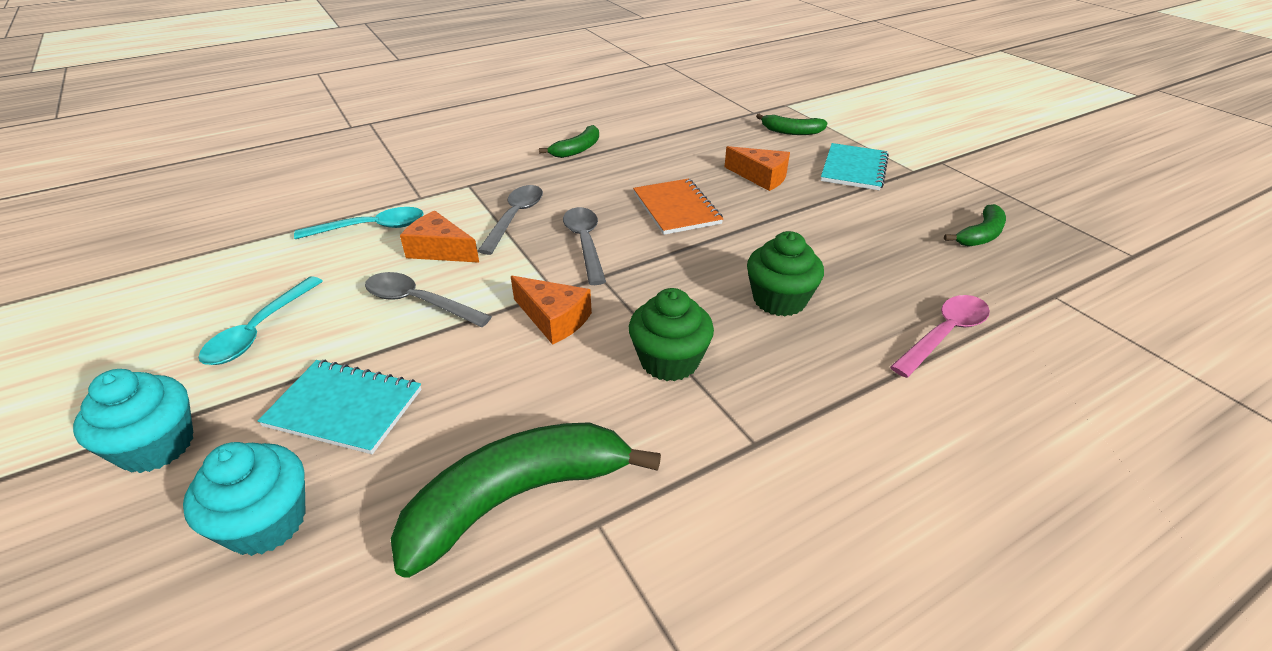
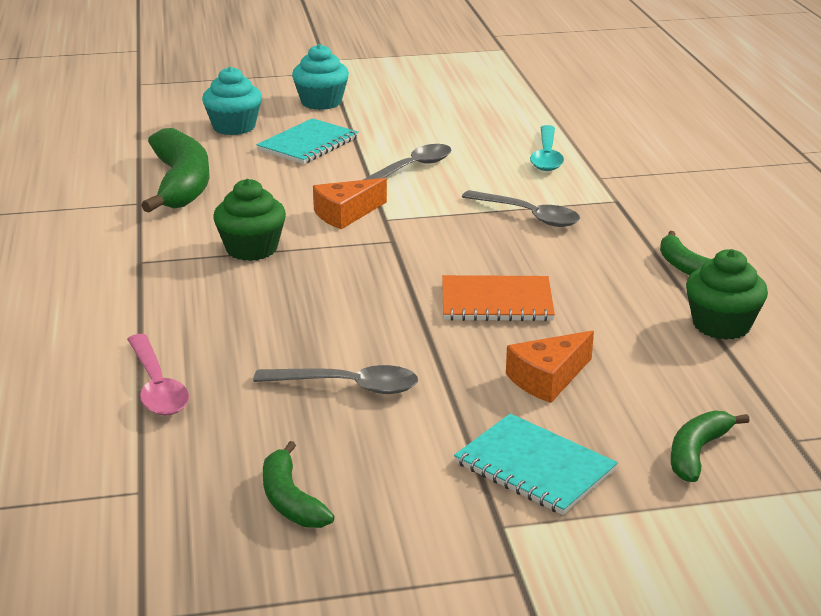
camera: 110 degrees right, 10 degrees down
turquoise spoon [198,276,323,365] -> none
orange cheese [400,211,479,263] -> none
grey spoon [563,207,606,285] -> grey spoon moved to [253,365,418,394]
green cupcake [747,231,824,316] -> green cupcake moved to [686,249,768,340]

